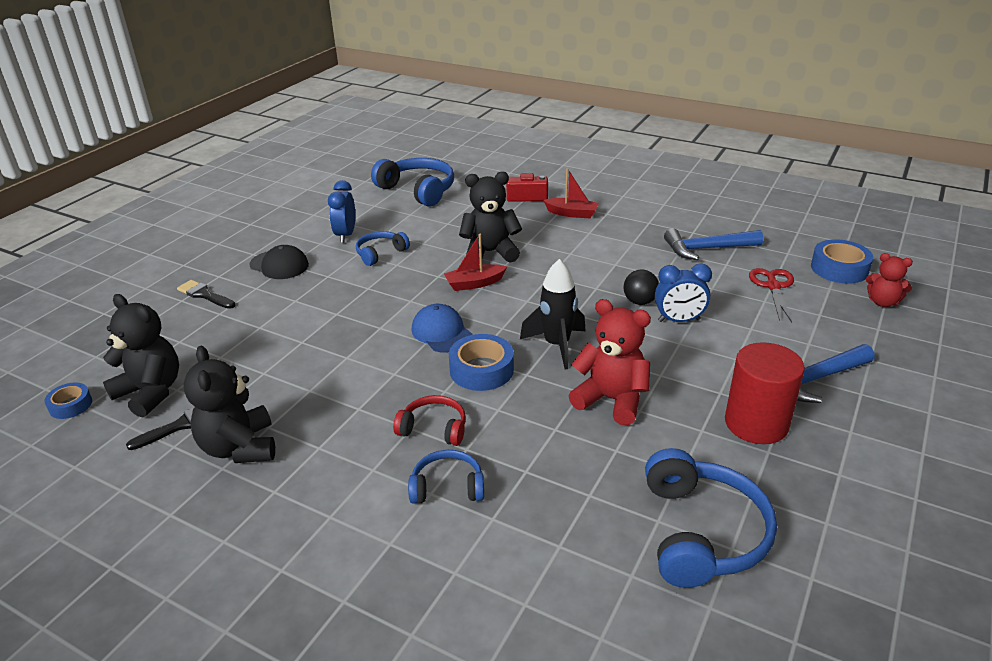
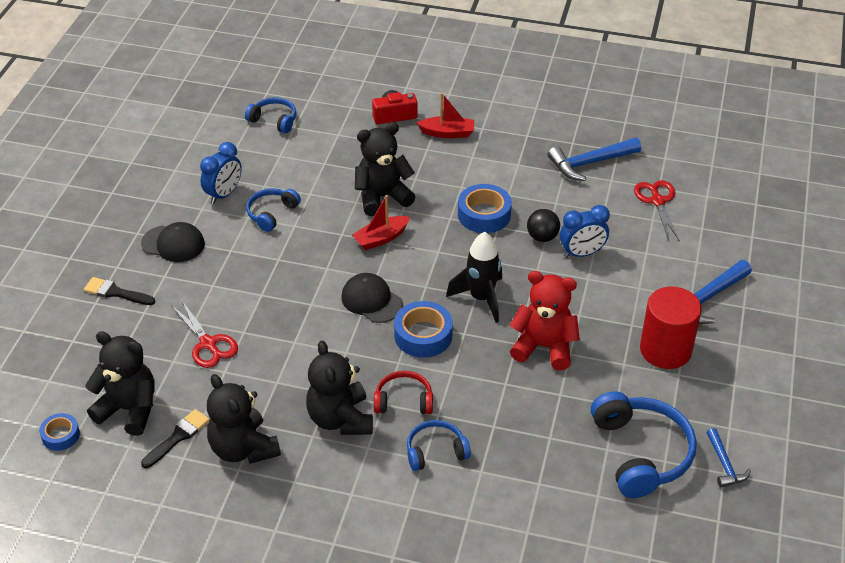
camera: 15 degrees left, 10 degrees up
blue clock [328,180,355,243] -> blue clock turned 135 degrees counterclockwise [200,142,242,204]
blue headphones [371,158,454,206] -> blue headphones [245,97,296,133], size x0.57
blue cap [412,304,473,353] -> black cap [341,273,403,323]
blue tape [811,239,873,284] -> blue tape moved to [458,184,512,233]
red teddy bear [866,253,913,307] -> none
none -> red scissors [171,301,238,368]
none -> black teddy bear [306,341,373,435]
none -> blue hammer [706,428,751,488]

